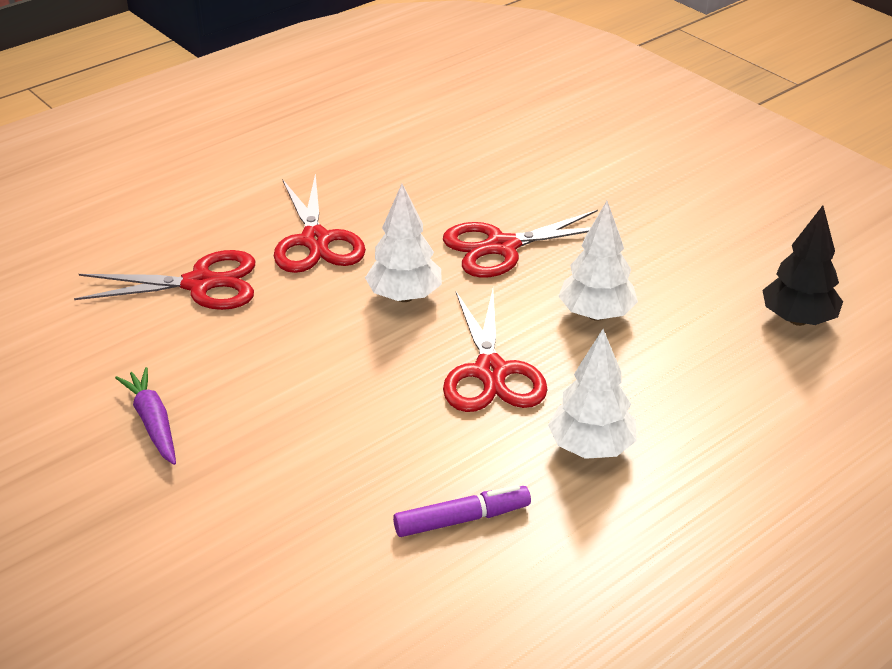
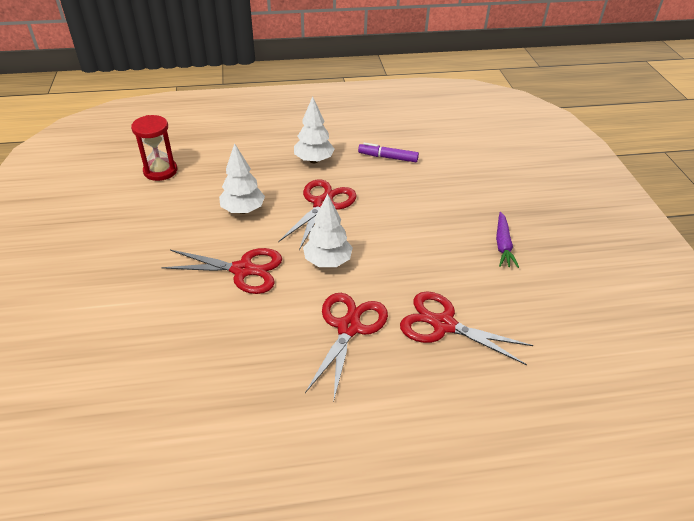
camera: 150 degrees left, 5 degrees up
black tree [762,206,843,326] -> red hourglass [131,115,177,181]

